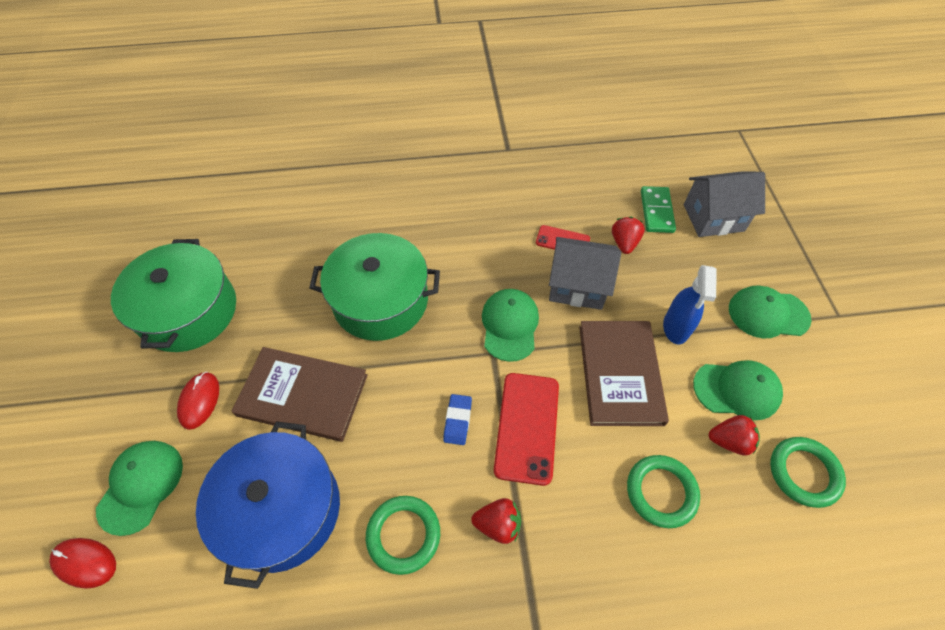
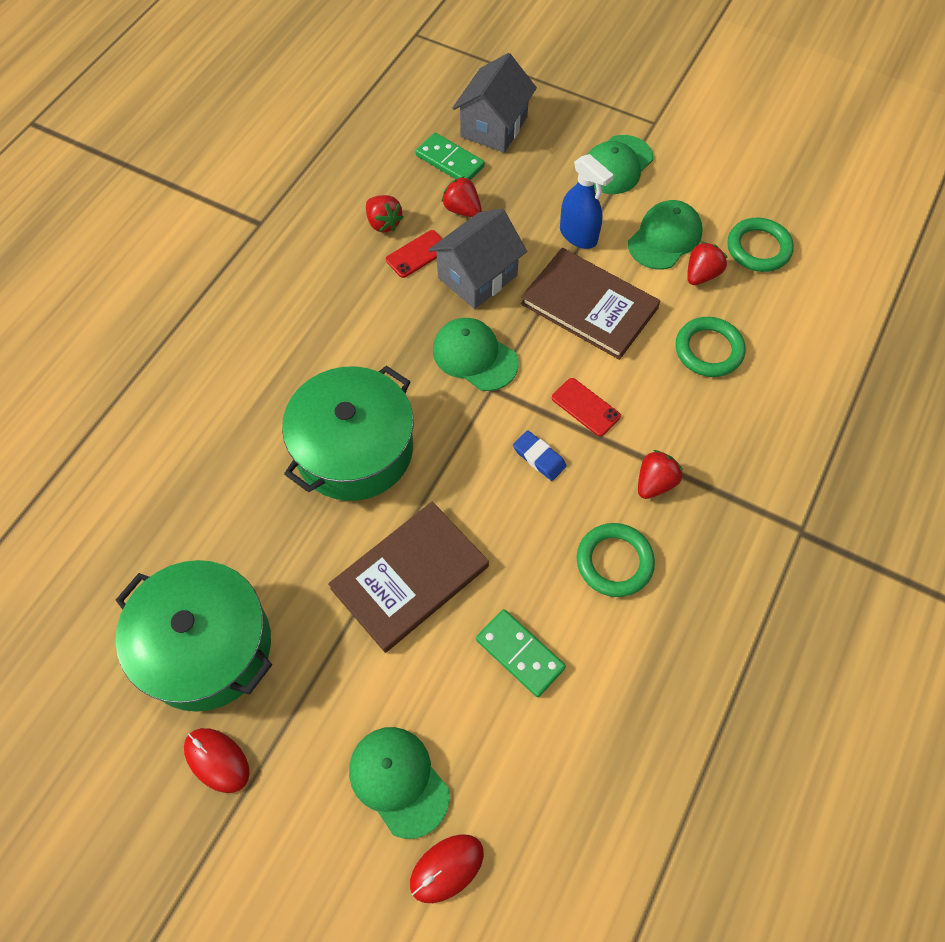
camera: 55 degrees left, 5 degrees up
red mouse [177,372,219,430] -> red mouse moved to [184,728,250,793]
blue pot [196,422,340,589] -> green domino [476,609,566,697]
red phone [494,373,559,486] -> red phone [552,378,621,437], size x0.56
none -> red strawberry [366,195,404,232]

